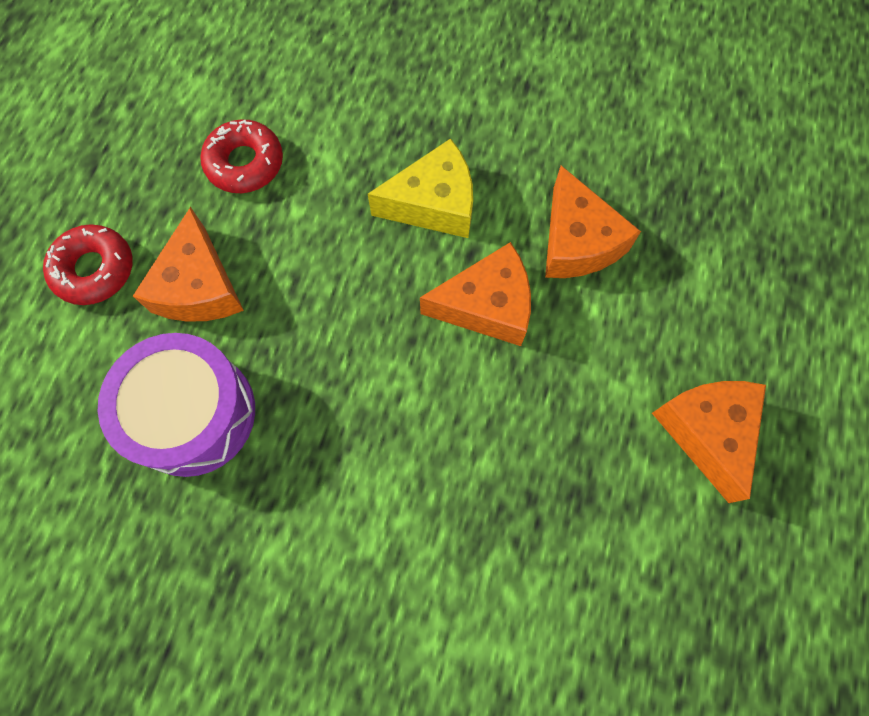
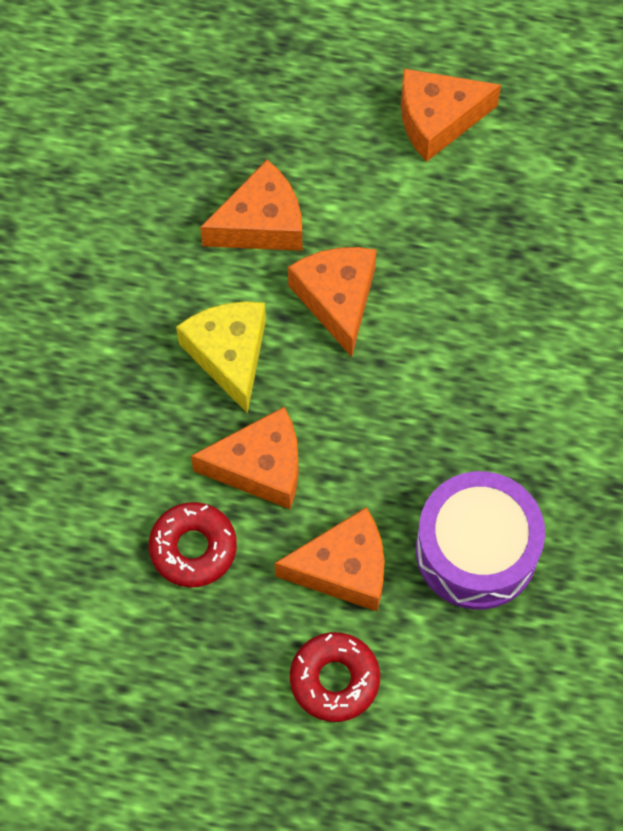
camera: 95 degrees left, 5 degrees down
none -> orange cheese [191,407,299,509]

